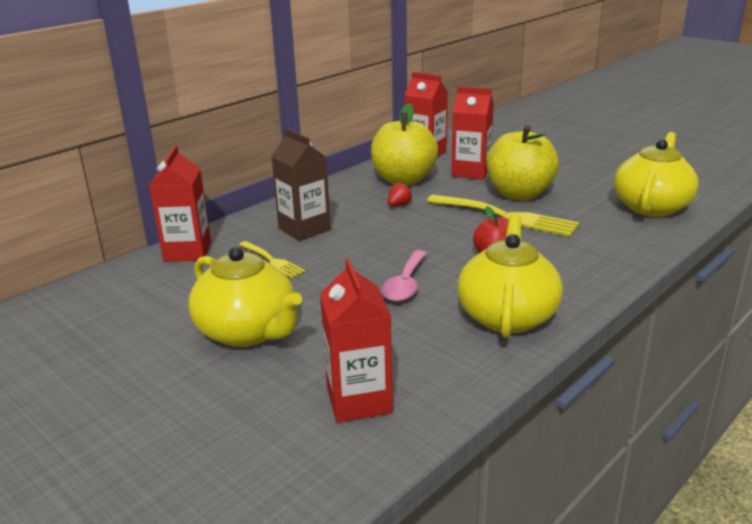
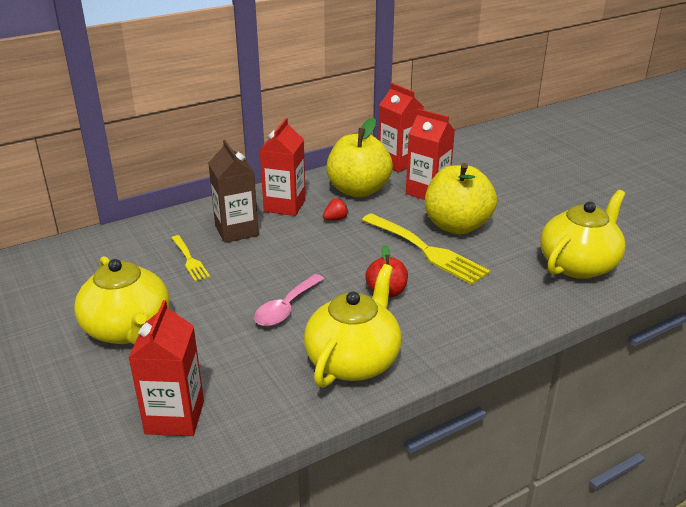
camera: 15 degrees right, 5 degrees up
red carton [149,145,211,262] -> red carton moved to [260,118,306,216]

